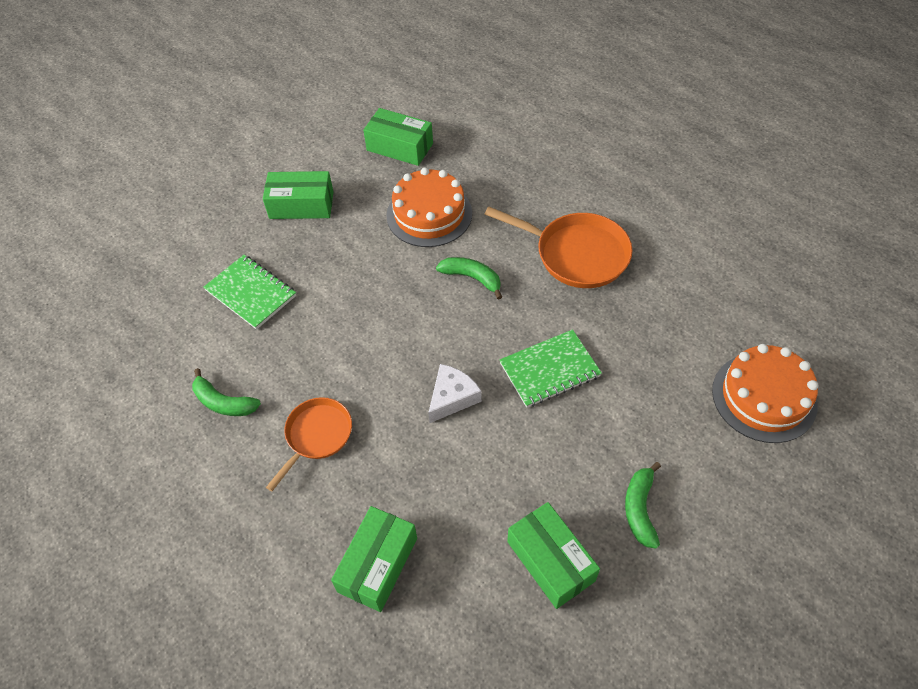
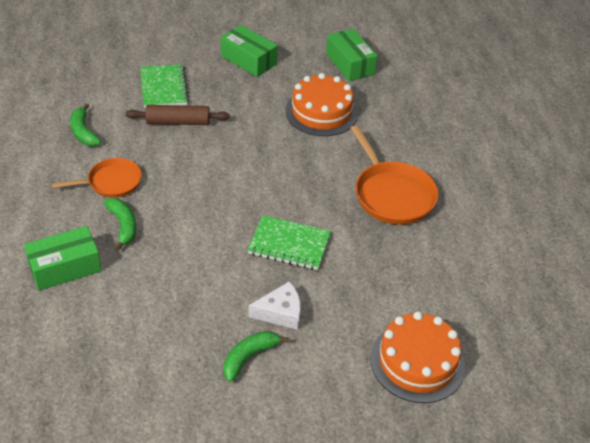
camera: 35 degrees right, 10 degrees down
white cheese [428,364,482,423] -> white cheese moved to [248,281,301,330]
green banana [436,257,502,299] -> green banana moved to [104,198,136,251]
green box [507,502,600,609] -> none
none -> brown rolling pin [125,105,230,125]

